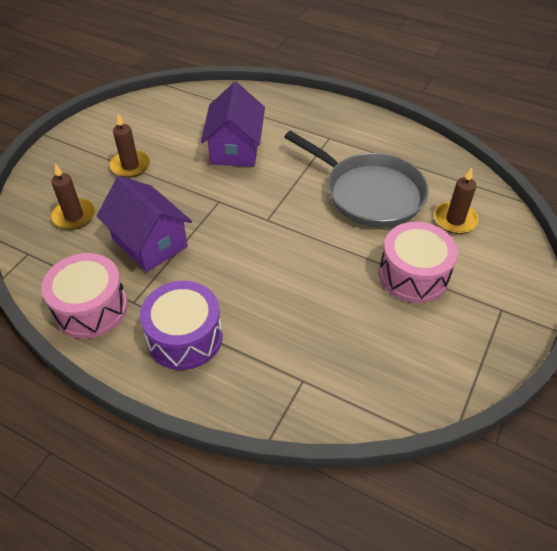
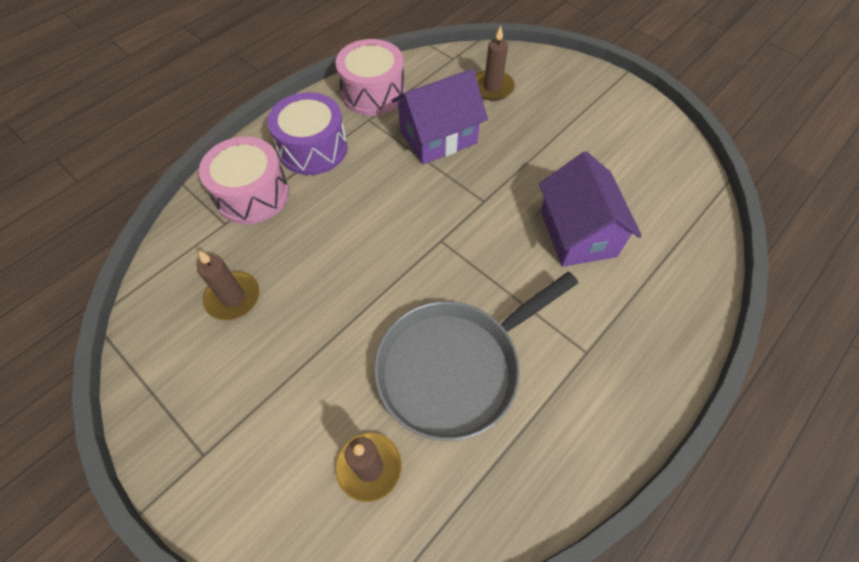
camera: 105 degrees right, 10 degrees up
brown candle [109,114,150,178] -> brown candle moved to [197,251,260,320]
purple house [201,82,265,167] -> purple house turned 60 degrees clockwise [539,151,642,267]
pink drum [379,222,458,303] -> pink drum moved to [199,137,289,224]

